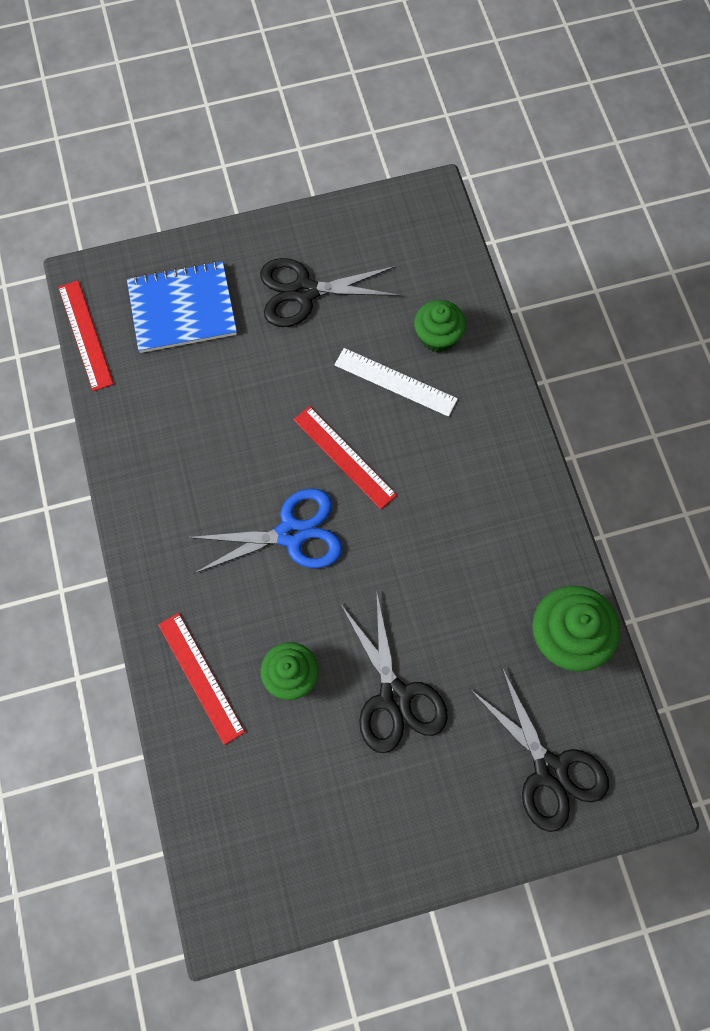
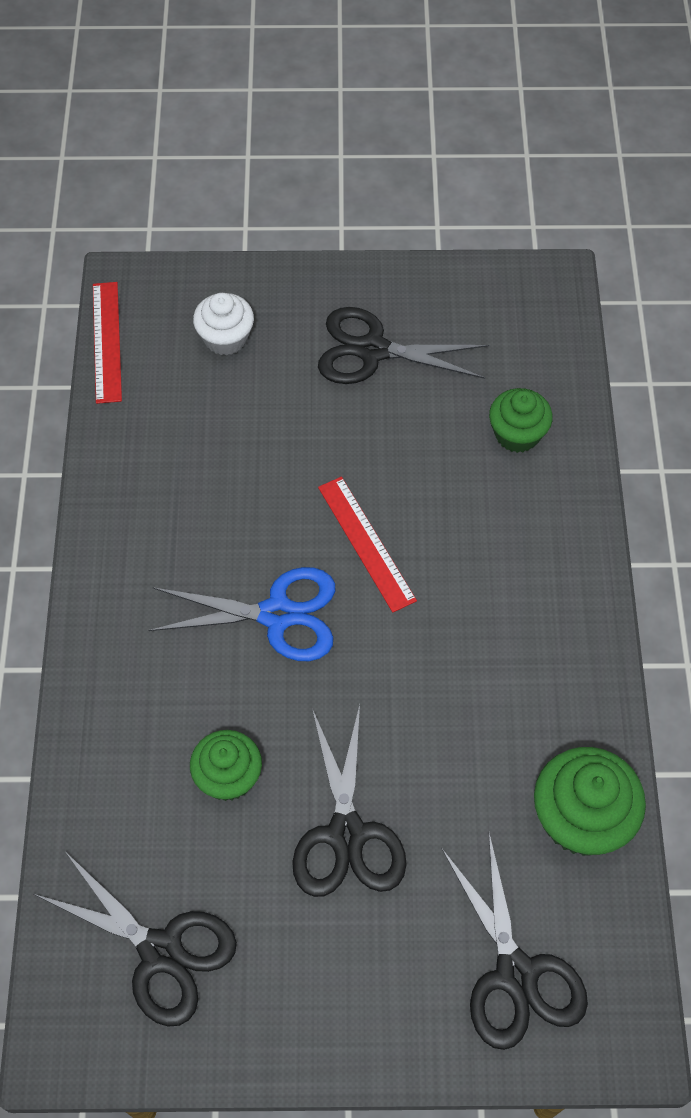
camera: 15 degrees right, 10 degrees down
blue notebook [127,261,237,353] -> white cupcake [193,293,254,355]
red ruler [158,613,245,745] -> none
white ruler [334,348,458,417] -> none
none -> black scissors [33,853,237,1027]

